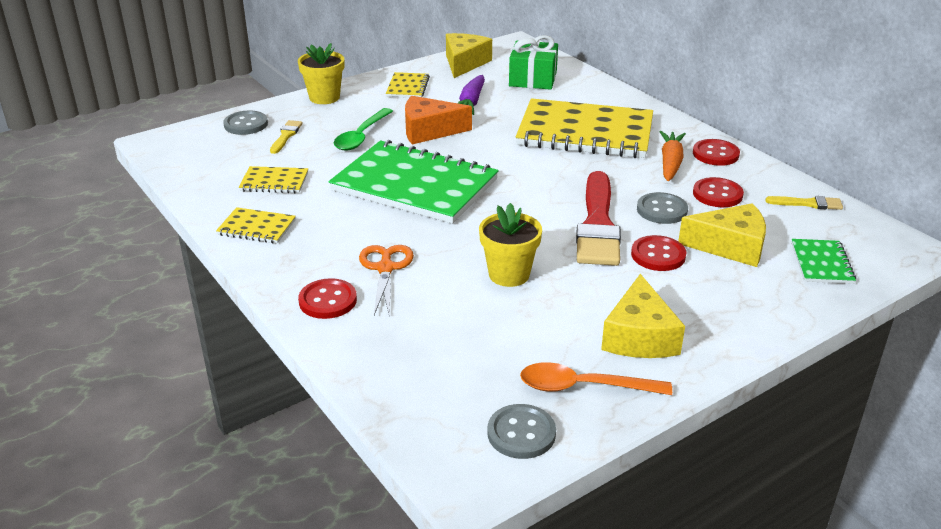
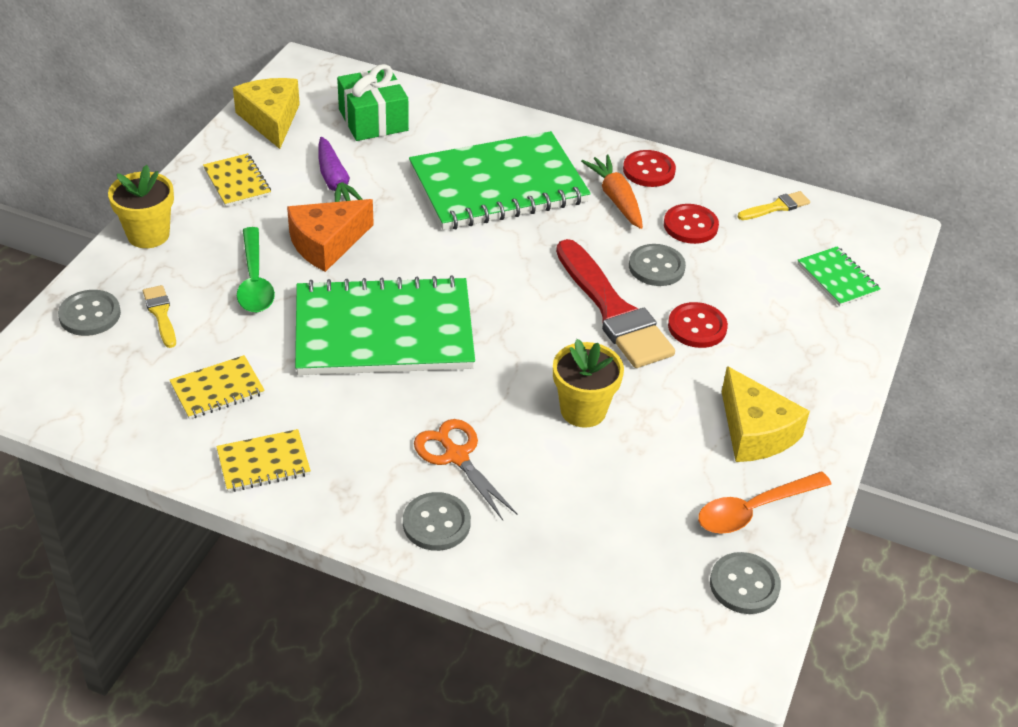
camera: 35 degrees left, 10 degrees up
red button [298,278,357,319] -> grey button [403,492,471,551]
yellow notebook [516,98,653,158] -> green notebook [409,131,591,230]
yellow cheese [678,203,766,267] -> none

